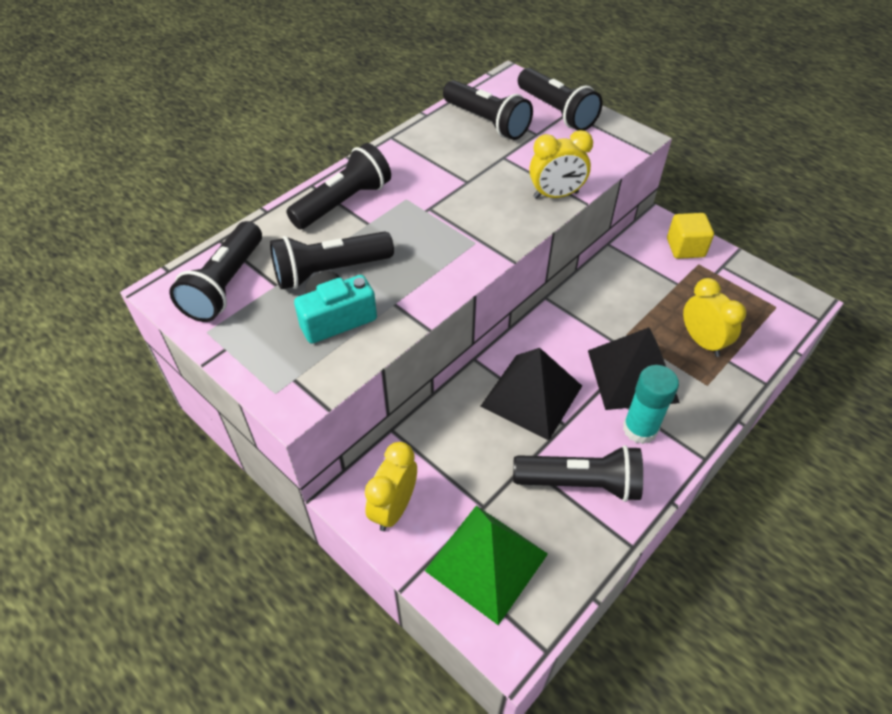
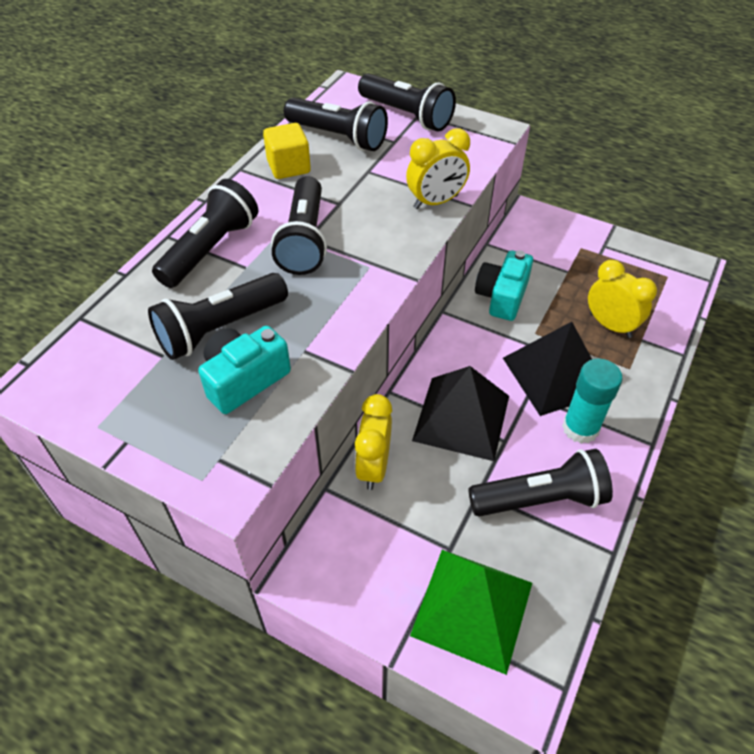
camera: 15 degrees left, 0 degrees up
black flashlight [169,221,262,322] -> black flashlight moved to [271,176,327,275]
yellow clock [365,442,417,531] -> yellow clock moved to [355,394,392,490]
yellow cube [667,213,714,259] -> yellow cube moved to [263,123,311,179]
none -> turquoise camera [475,250,533,321]

